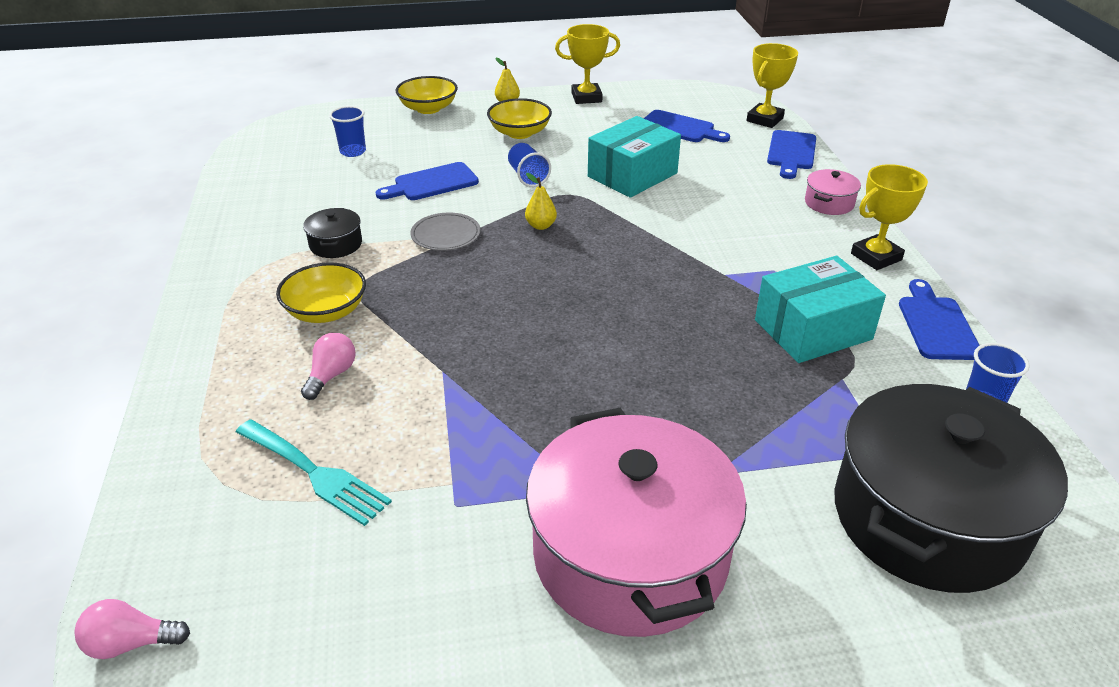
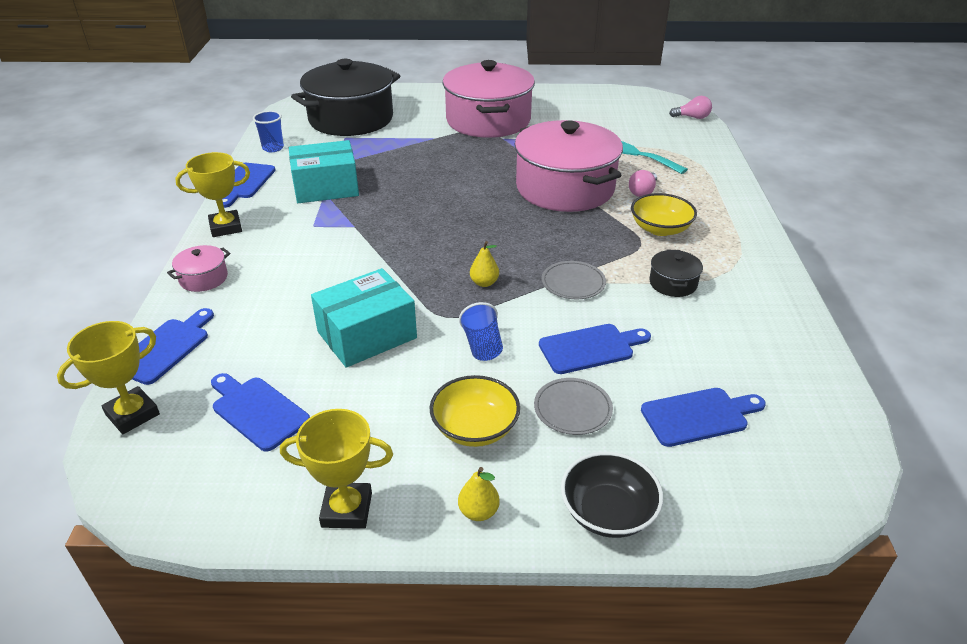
camera: 170 degrees left, 0 degrees up
blue cup [329,106,366,157] -> blue cutting board [641,388,766,447]
yellow bowl [396,76,458,114] -> black bowl [561,452,663,538]
none -> pink pot [514,120,623,212]
none -> grey plate [534,378,613,435]

